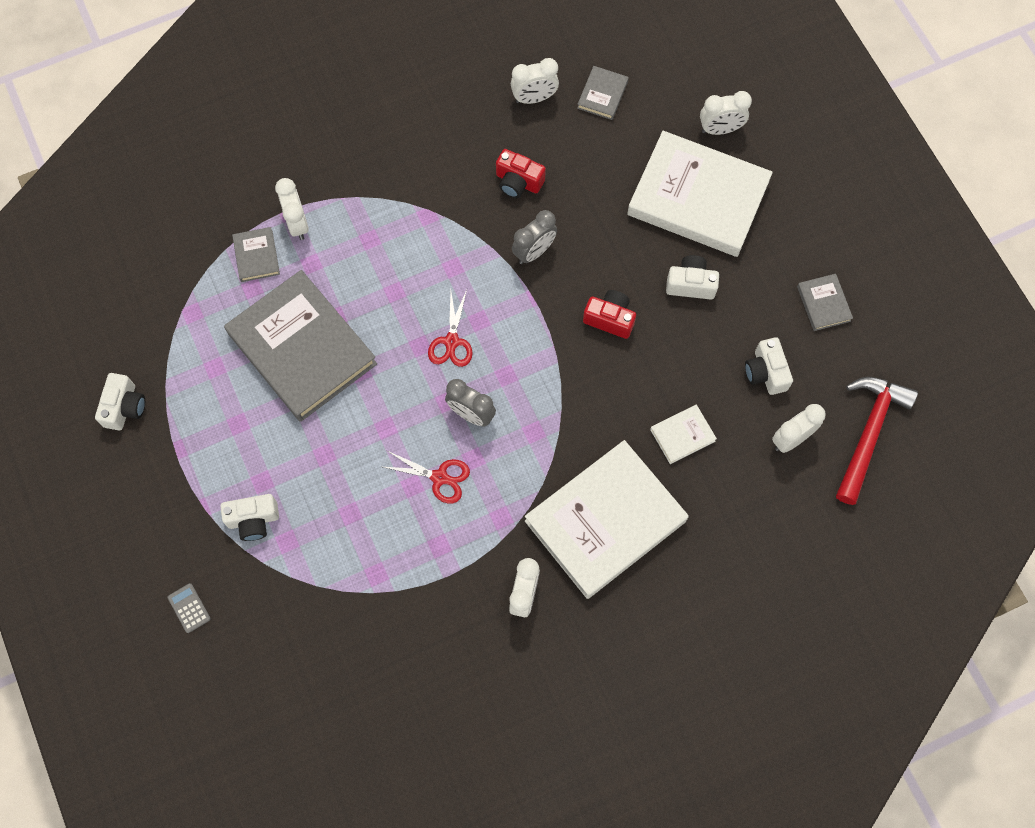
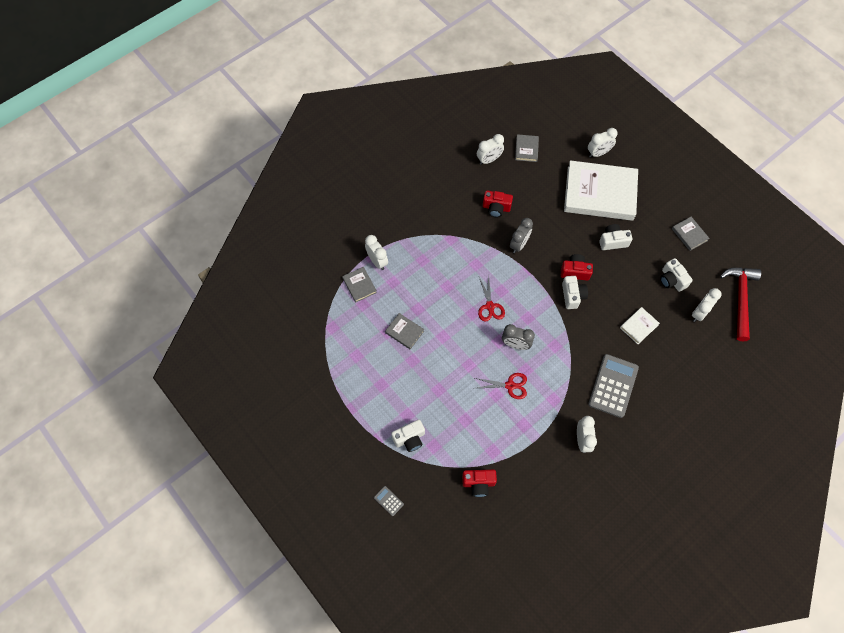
camera: 15 degrees left, 5 degrees down
white camera [95,373,145,430] -> white camera moved to [562,276,588,309]
grey book [224,270,377,422] -> grey book [385,313,424,349], size x0.42
white book [525,440,689,599] -> grey calculator [588,354,639,418]
none -> red camera [462,469,497,497]

